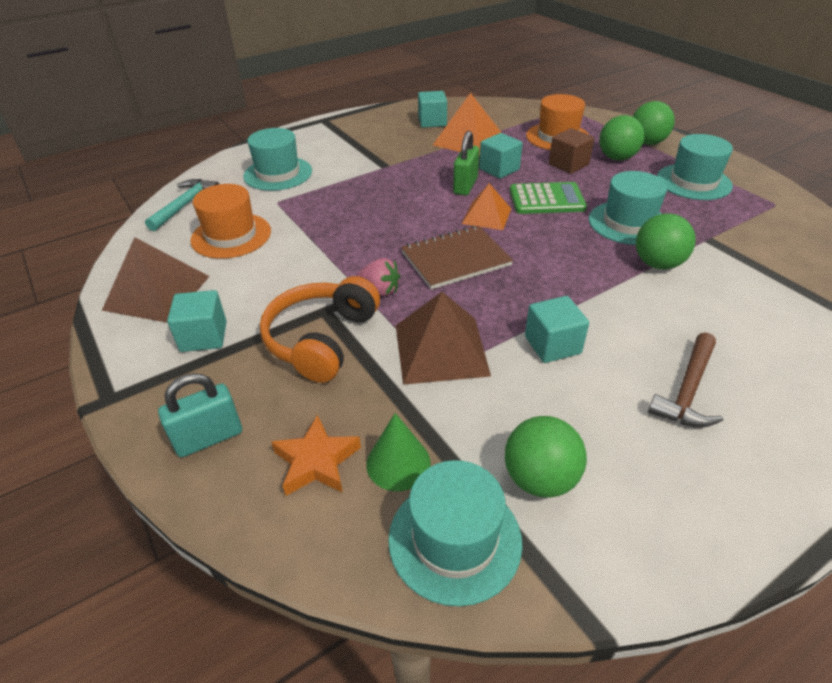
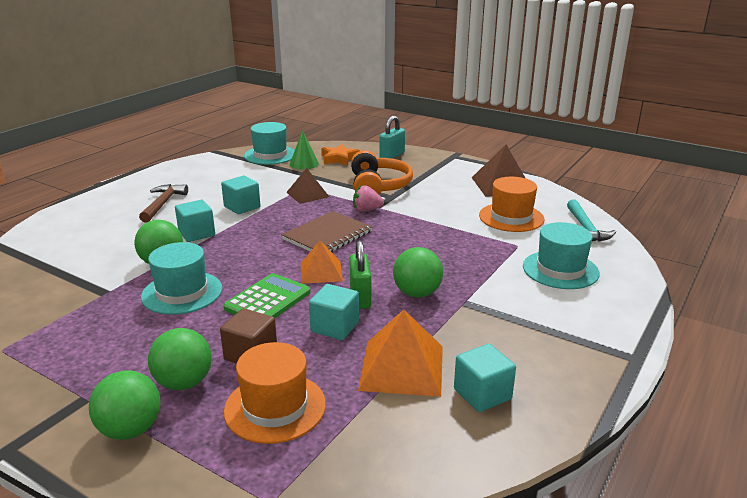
camera: 155 degrees right, 15 degrees down
turquoise cube [167,290,227,352] -> turquoise cube moved to [175,200,215,242]
brown pyramid [396,292,491,385] -> brown pyramid [286,168,329,204], size x0.64
green ball [505,416,587,498] -> green ball moved to [393,247,443,297]
green calculator [510,182,587,214] -> green calculator turned 150 degrees clockwise [223,273,310,318]
turquoise hat [657,134,733,200] -> none

